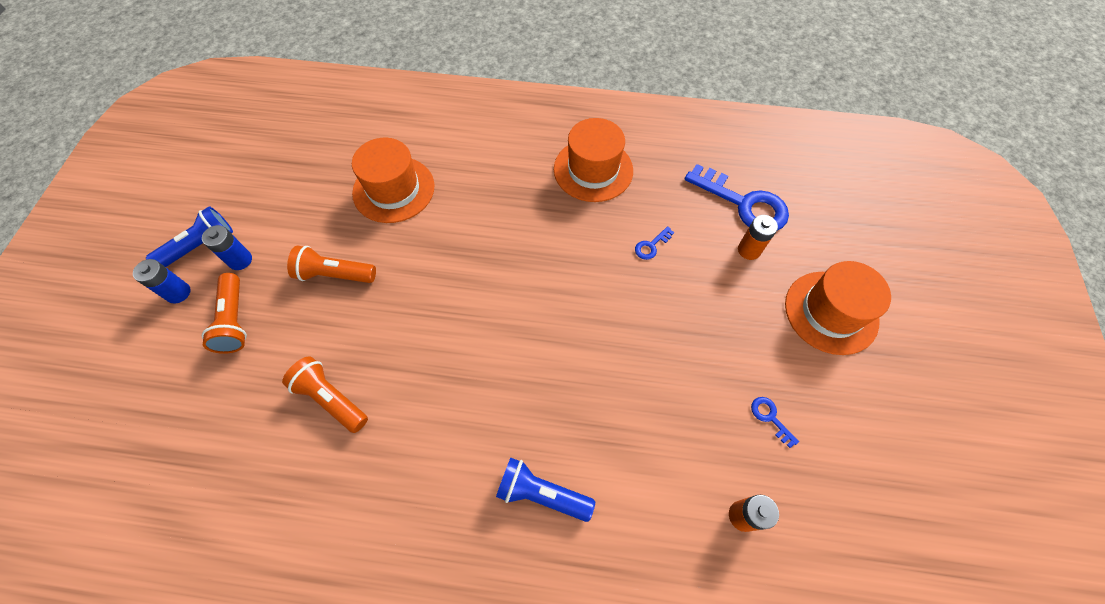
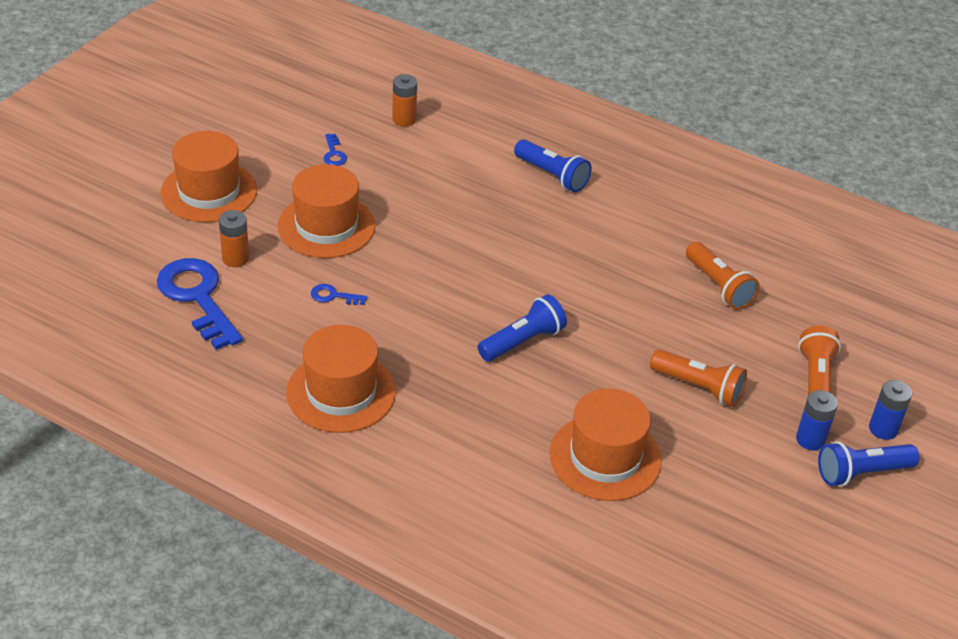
camera: 160 degrees left, 20 degrees down
blue key [635,226,674,260] -> blue key turned 150 degrees counterclockwise [311,284,368,305]
none -> orange hat [278,164,375,258]
none -> blue flashlight [478,294,567,362]

